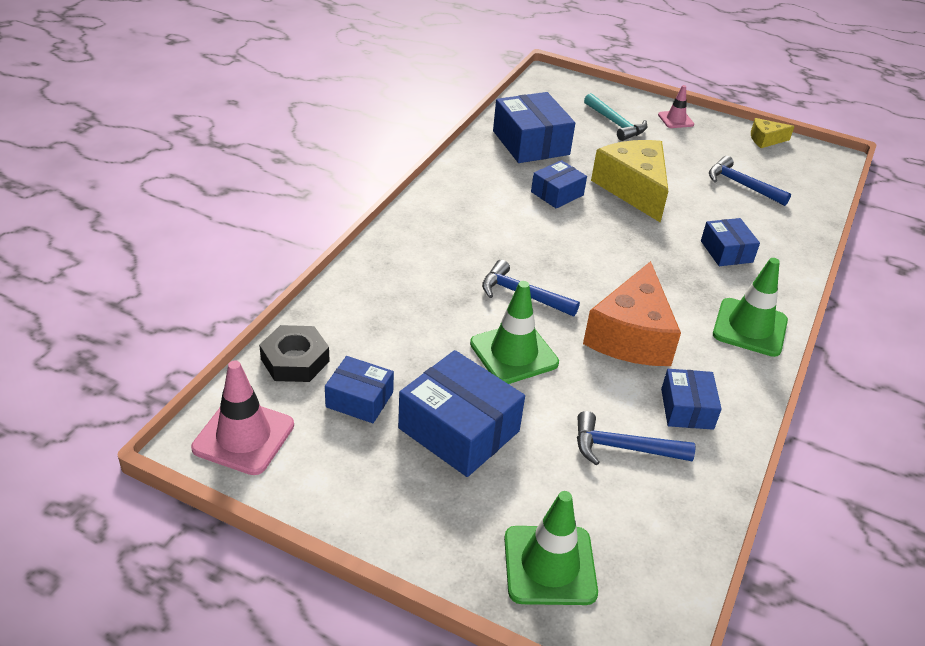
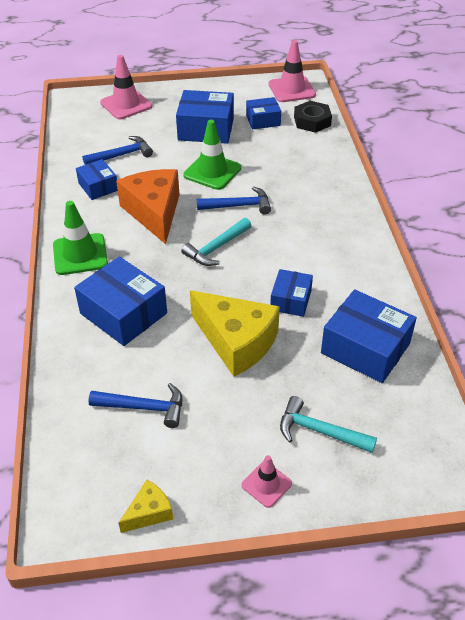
camera: 150 degrees right, 5 degrees up
green traffic cone [504,491,598,605] -> pink traffic cone [100,55,152,119]
blue box [701,218,760,266] -> blue box [74,256,167,346], size x1.70
none -> turquoise hammer [181,218,252,266]

